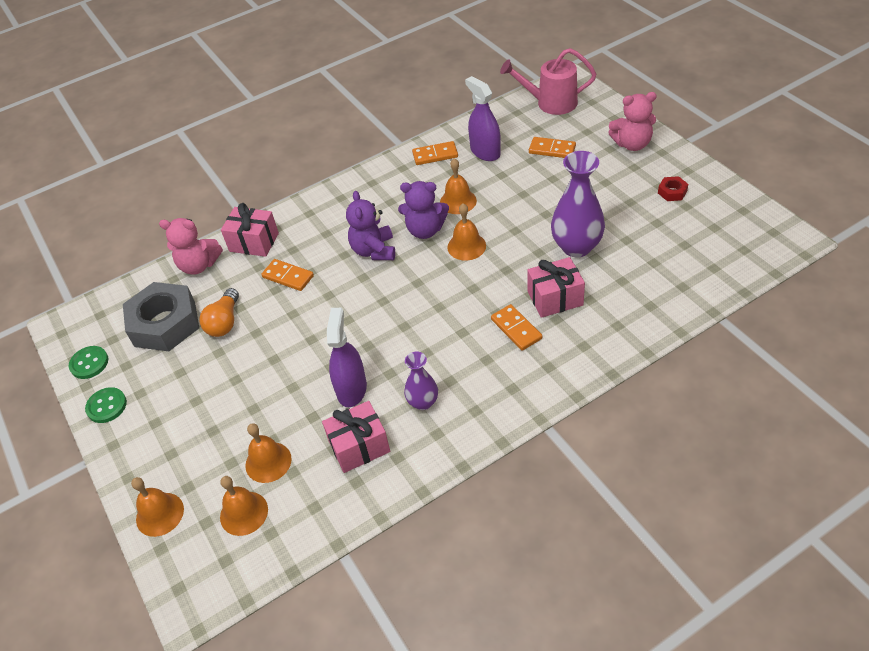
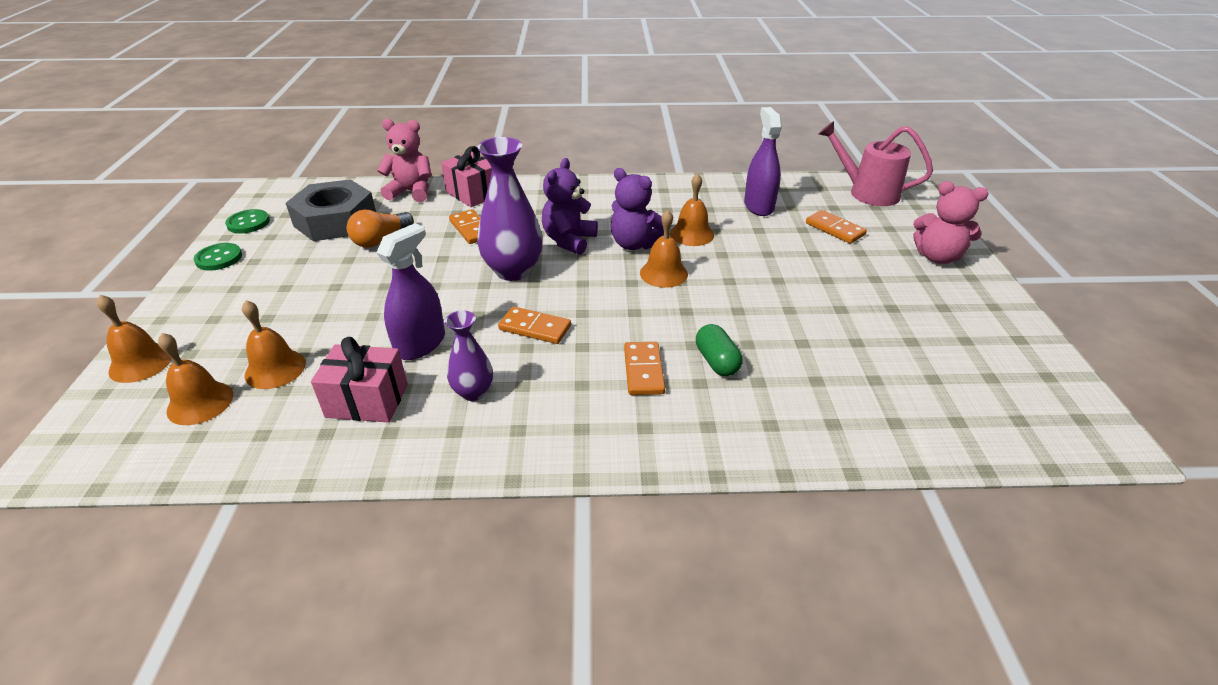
camera: 25 degrees right, 10 degrees down
pink teddy bear [159,218,223,275] -> pink teddy bear turned 150 degrees clockwise [377,119,431,202]
orange domino [412,141,458,165] -> orange domino moved to [498,306,571,344]
pink gift [527,257,585,318] -> green capsule [696,324,742,376]
purple vase [551,151,605,257] -> purple vase moved to [477,137,543,281]
red nut [658,176,688,201] -> none

